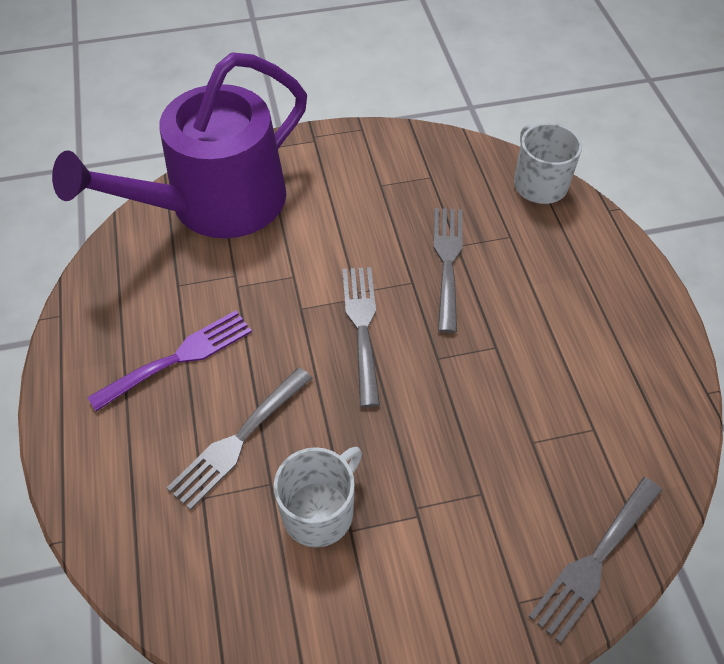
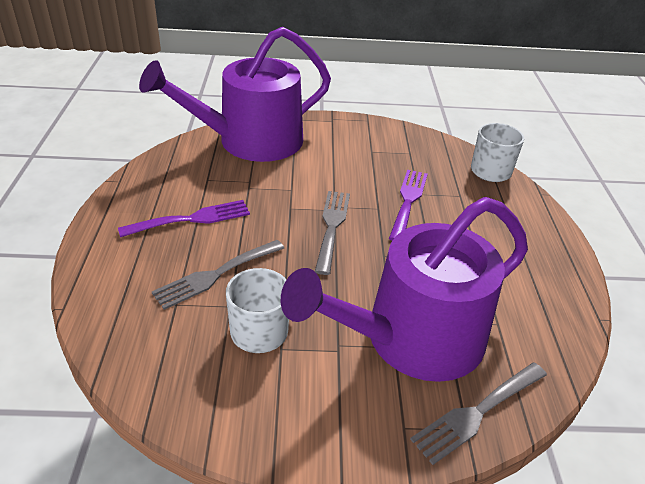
camera: 10 degrees right, 15 degrees down
grey fork [434,208,463,333] -> purple fork [389,170,428,241]
none -> purple watering can [281,197,528,382]

